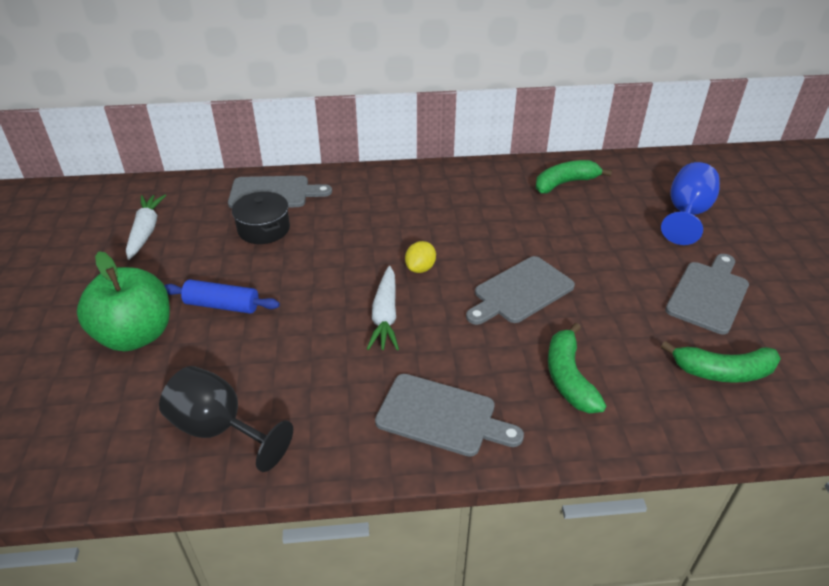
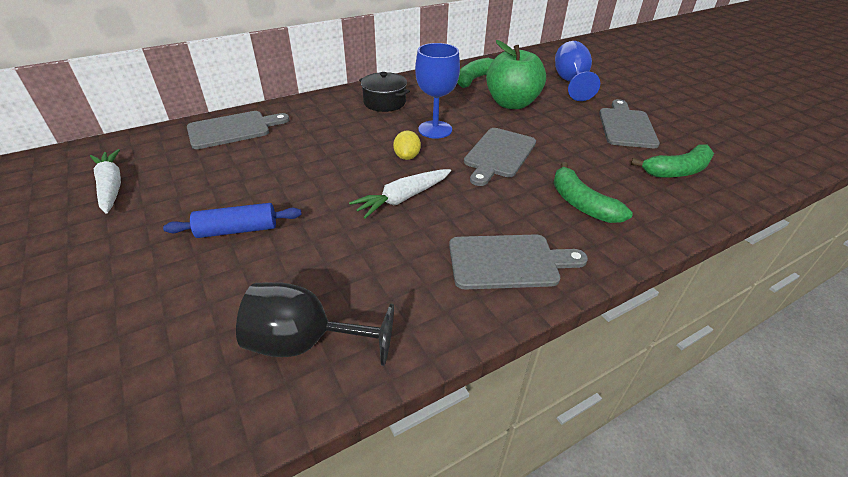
camera: 25 degrees left, 0 degrees up
green apple [77,251,170,352] -> green apple moved to [486,40,546,109]
black pot [232,192,290,244] -> black pot moved to [359,72,410,112]
white carrot [367,266,399,350] -> white carrot turned 75 degrees clockwise [349,169,451,219]
none -> blue goblet [415,43,460,139]

